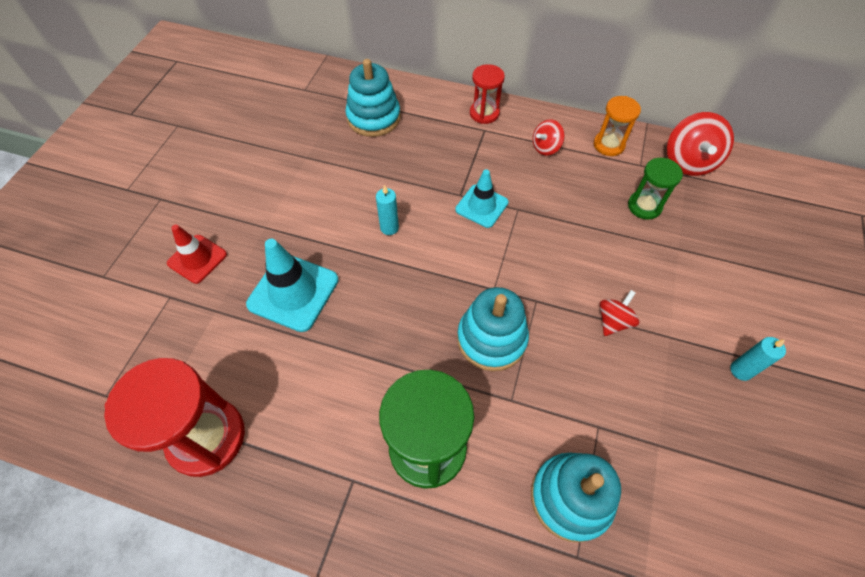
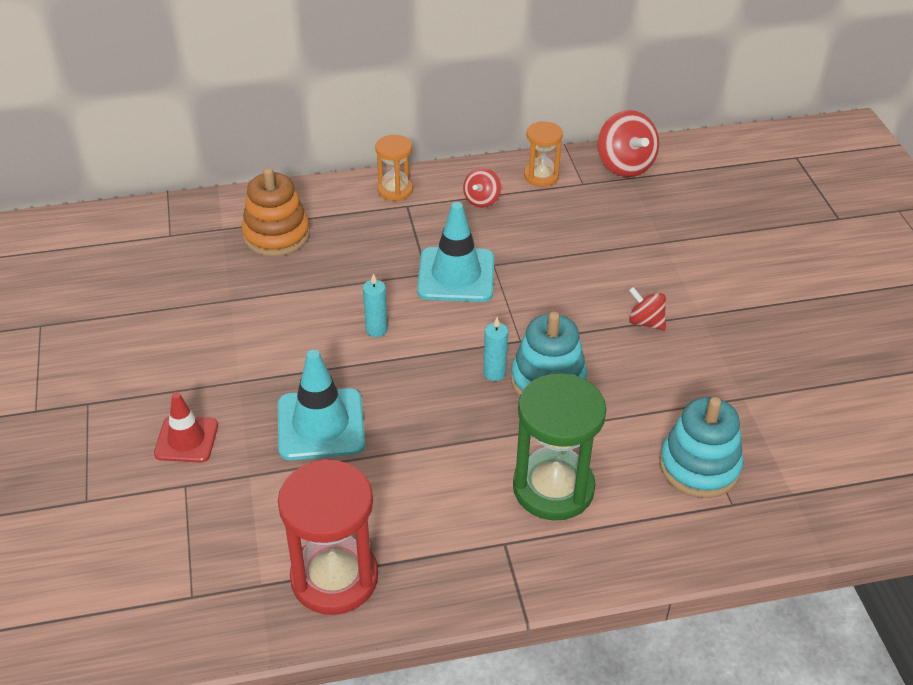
camera: 30 degrees left, 15 degrees down
turquoise stacking toy [346,59,401,137] -> orange stacking toy [242,168,310,257]
turquoise traffic cone [455,169,508,228] -> turquoise traffic cone [417,202,494,302], size x1.55
red hourglass [470,64,505,124] -> orange hourglass [375,135,413,201]
red spinning top [600,290,639,336] -> red spinning top turned 60 degrees counterclockwise [629,287,666,331]
green hourglass [628,158,683,220] -> none
turquoise candle [731,337,786,381] -> turquoise candle moved to [483,317,508,381]

